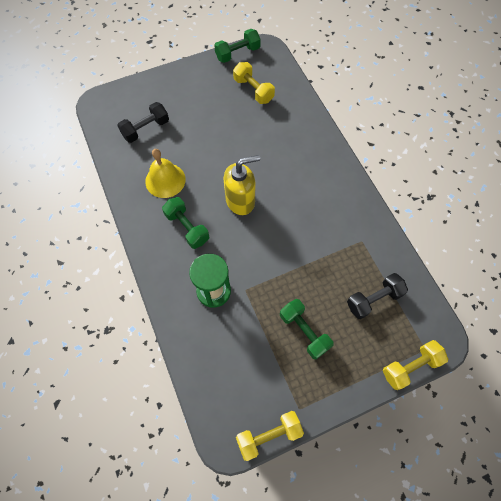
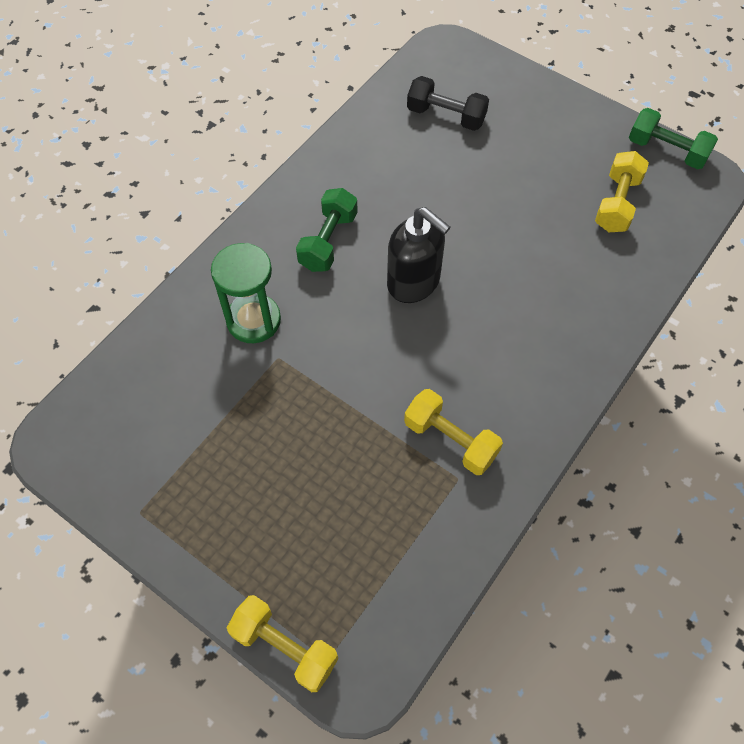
camera: 60 degrees right, 5 degrees down
yellow bell [145,149,186,198] -> none
yellow soap dispenser [224,155,260,215] -> black soap dispenser [387,207,450,303]
yellow dumbbell [236,411,304,461] -> yellow dumbbell moved to [404,389,503,475]
green dumbbell [280,299,334,359] -> none
black dumbbell [347,273,408,319] -> none

